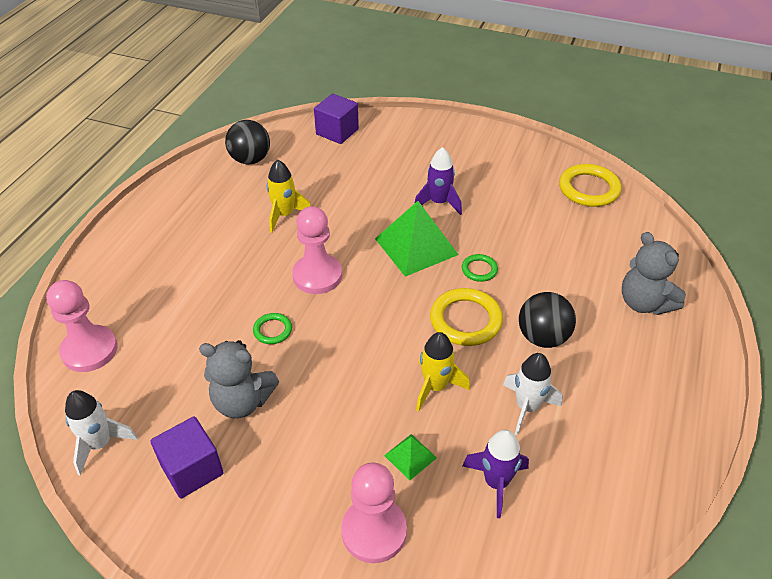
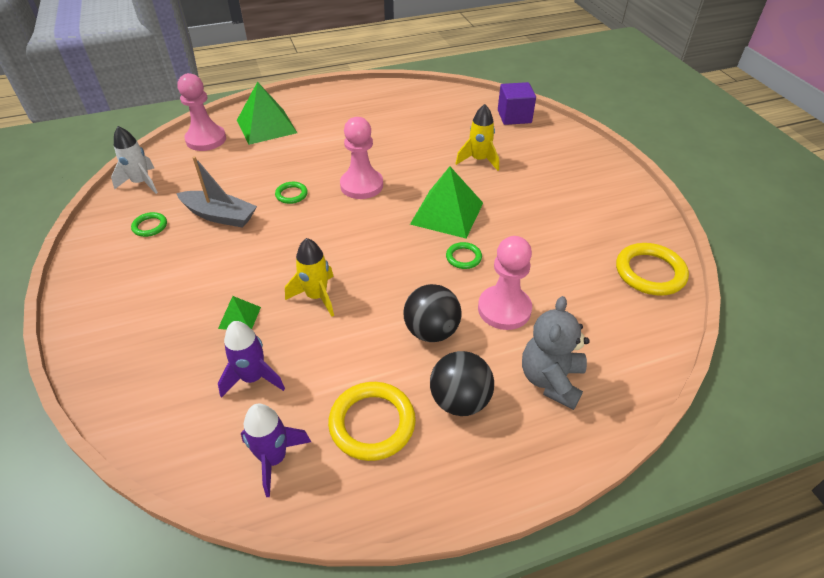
camera: 50 degrees right, 0 degrees up
purple cube [150,416,224,498] -> green ring [131,212,167,237]
grey teddy bear [199,340,279,418] -> grey boat [176,156,257,228]
black ball [225,120,270,164] -> black ball moved to [430,351,494,416]
yellow rocket [267,159,311,233] -> yellow rocket moved to [455,104,499,171]
pink pawn [341,462,407,563] -> pink pawn moved to [478,236,532,330]
purple rocket [414,147,462,215] -> purple rocket moved to [241,404,311,497]
yellow ring [430,288,503,346] -> yellow ring moved to [328,382,416,461]
white rocket [503,353,563,436] -> none
none -> green pyramid [237,82,297,145]

